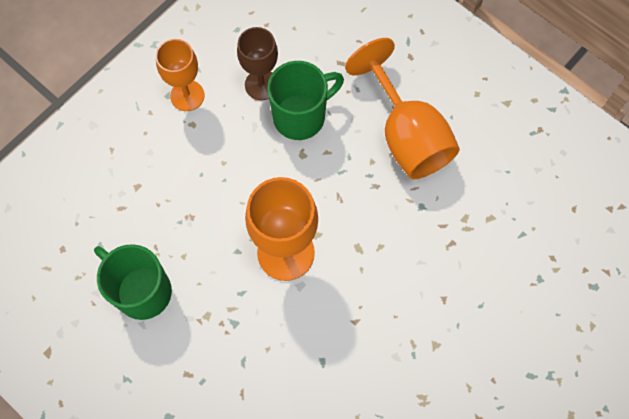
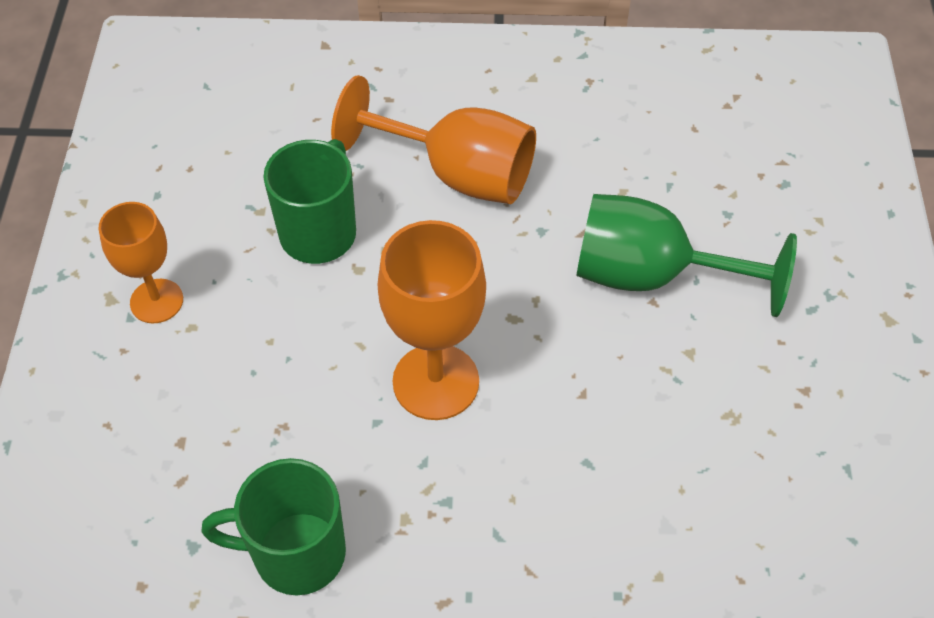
camera: 40 degrees left, 15 degrees down
brown goblet [237,27,278,100] -> none
none -> green goblet [576,194,797,317]

